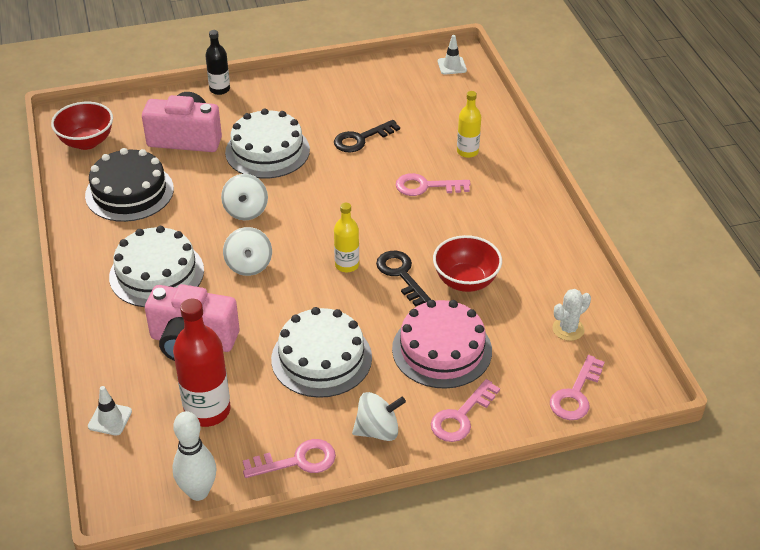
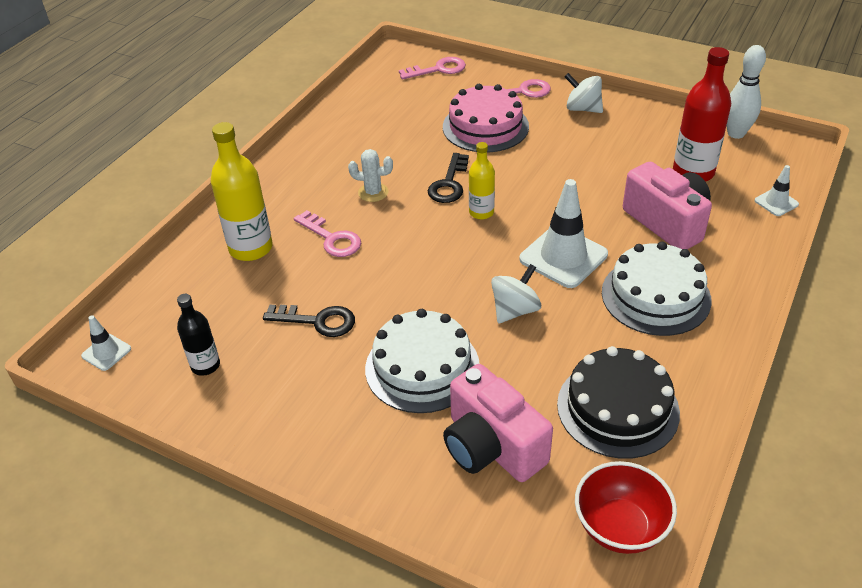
camera: 135 degrees left, 0 degrees up
black bottle [205,30,230,95] -> black bottle moved to [177,294,220,376]
white spinning top [223,227,272,276] -> white traffic cone [519,179,608,288]
pink key [243,439,336,478] -> none
white cake [271,307,372,398] -> none
red bowl [433,235,502,292] -> none
yellow bottle [457,91,481,158] -> yellow bottle [210,122,273,261], size x1.70
white cactus [552,289,591,341] -> white cactus moved to [348,149,393,202]

